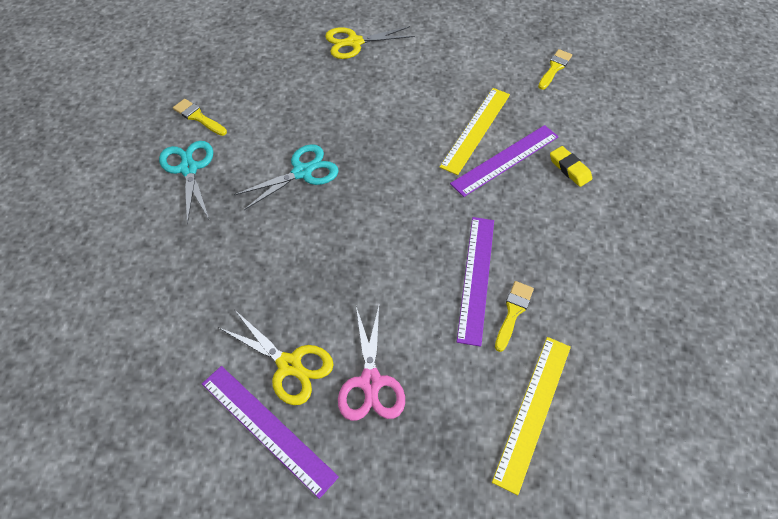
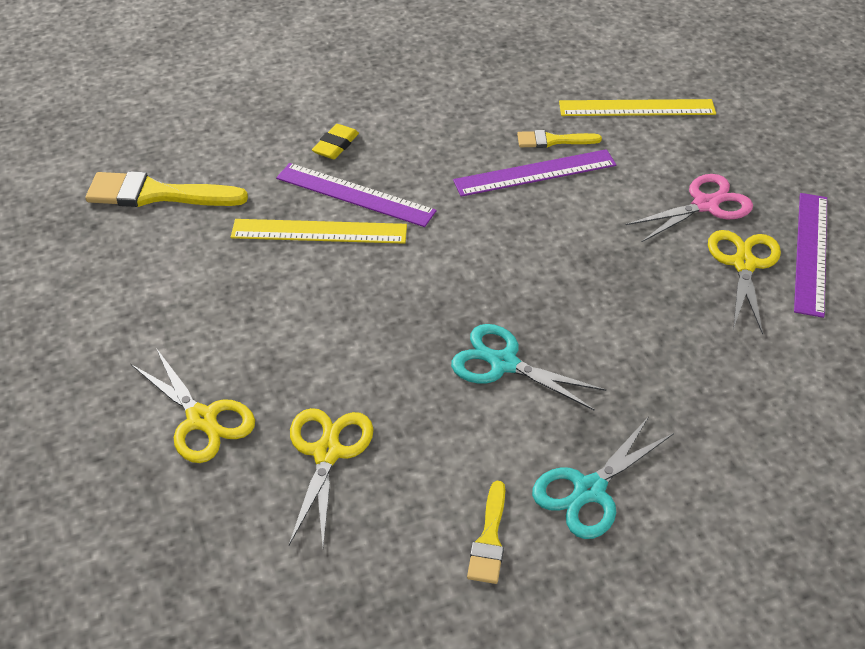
camera: 115 degrees left, 10 degrees down
yellow brush [538,49,572,90] -> yellow brush [85,171,248,207], size x1.79
none -> yellow scissors [289,408,374,547]

